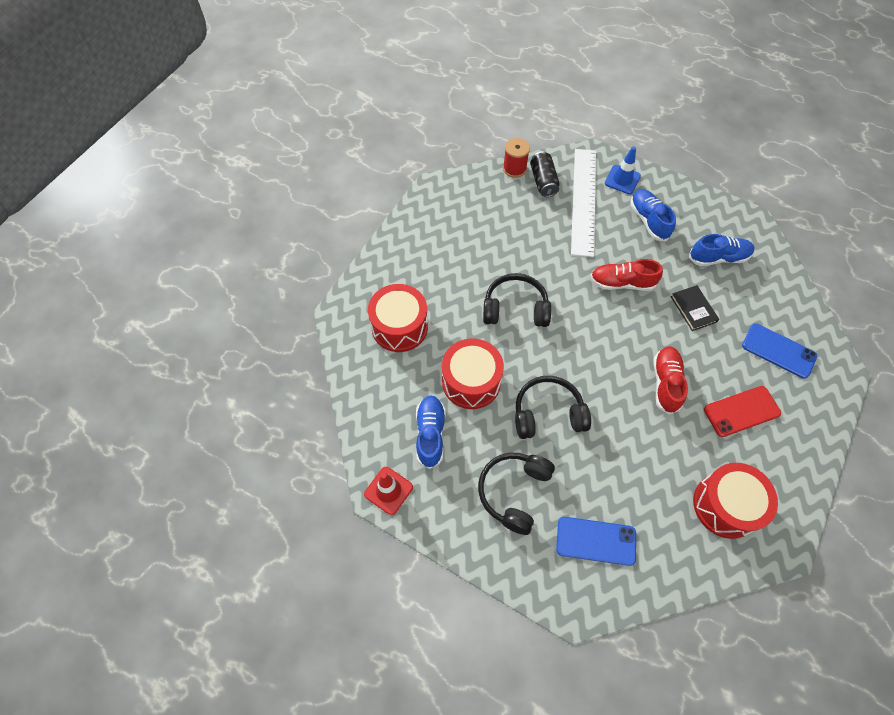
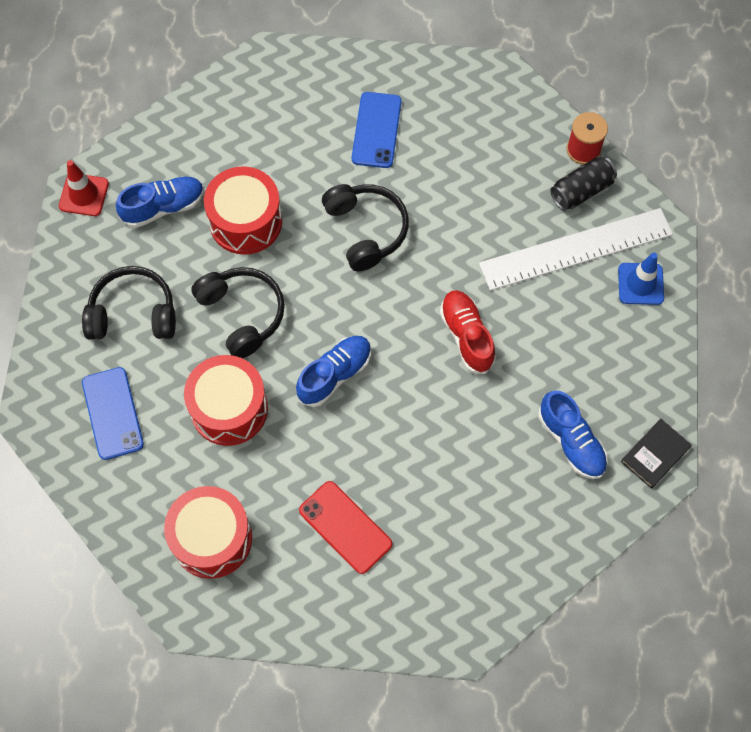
camera: 65 degrees right, 5 degrees up
red drum [368,284,428,352] -> red drum moved to [184,355,268,446]
blue shoe [630,189,676,241] -> blue shoe moved to [296,336,371,407]
red shoe [653,346,688,415] -> none
black book [671,285,719,331] -> black book moved to [621,419,692,489]
blue phone [742,323,817,379] -> blue phone moved to [352,92,401,168]

